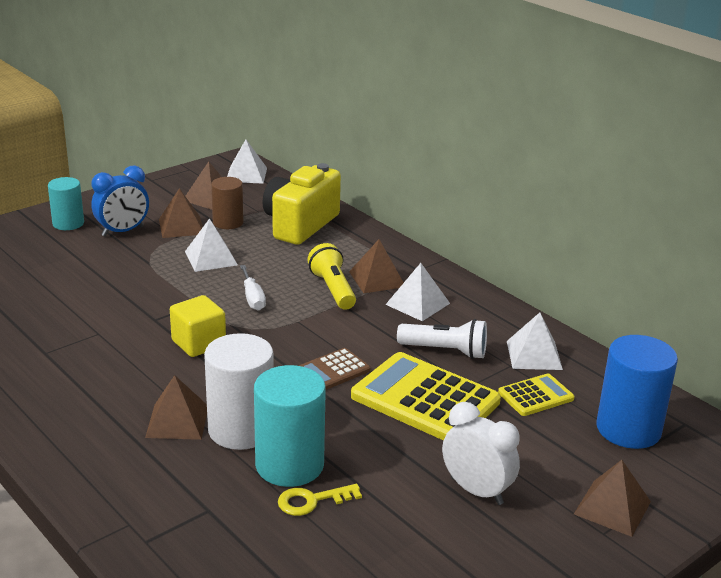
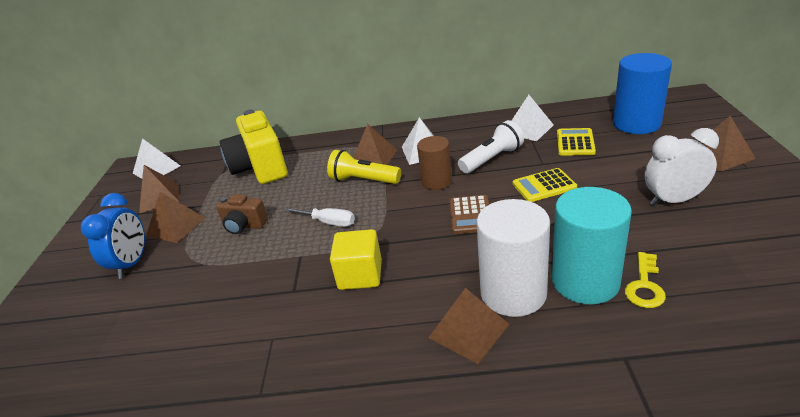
camera: 45 degrees left, 5 degrees up
turquoise cylinder [48,177,84,230] -> none
white pyramid [185,218,238,272] -> brown camera [216,194,268,234]
brown cylinder [211,177,243,229] -> brown cylinder moved to [417,136,452,190]
yellow calculator [351,352,501,441] -> yellow calculator [513,168,577,202], size x0.51

